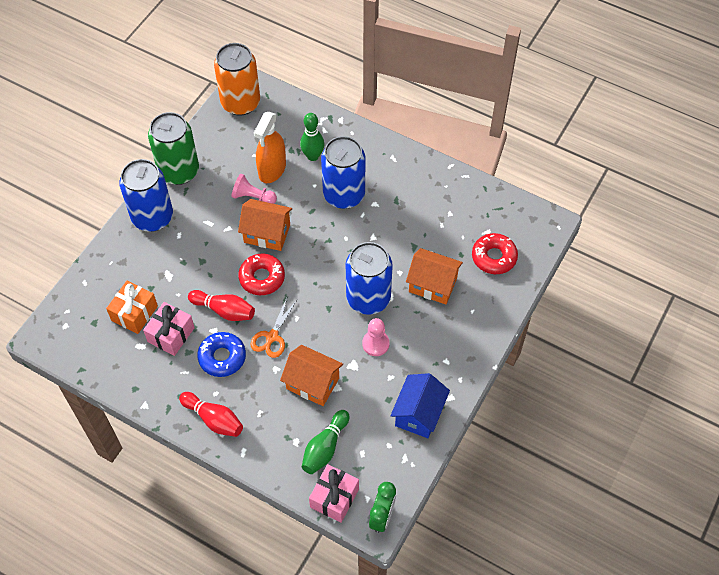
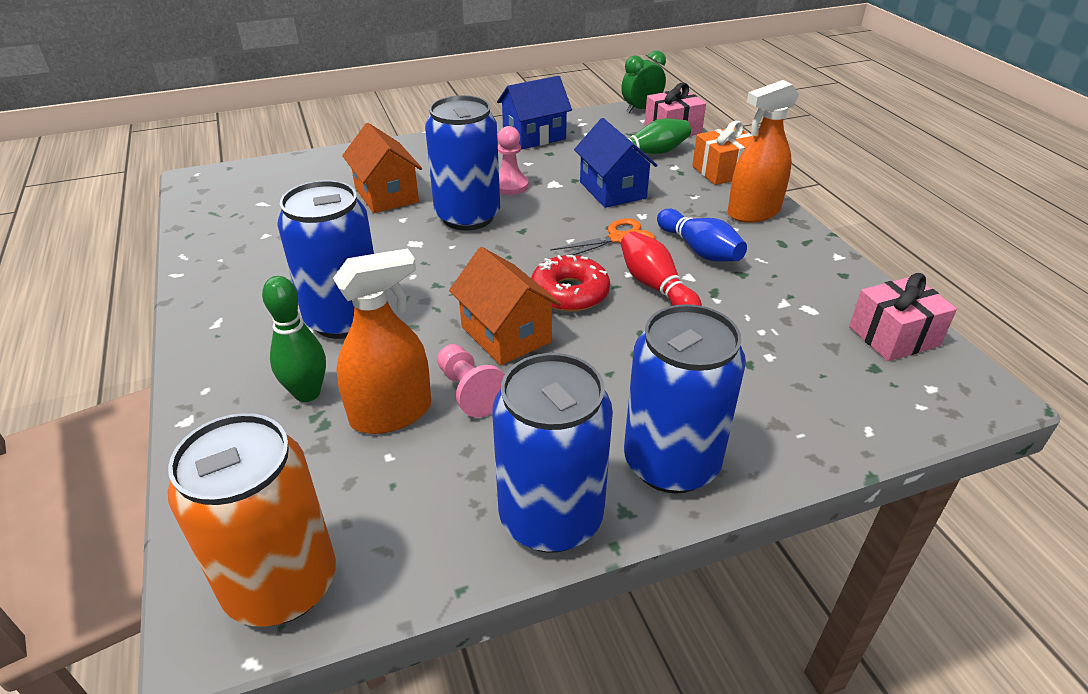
camera: 140 degrees left, 20 degrees down
orange gift [106,281,158,334] -> orange gift moved to [692,121,753,185]
pink gift [143,302,195,356] -> pink gift moved to [849,273,957,361]
green can [148,112,199,185] -> blue can [492,353,613,553]
red bowling pin [179,392,243,437] -> orange spray bottle [727,80,799,223]
blue donut [197,332,246,377] -> blue bowling pin [657,209,747,262]
orange house [280,345,343,406] -> blue house [574,118,657,208]
red donut [472,233,518,274] -> none

